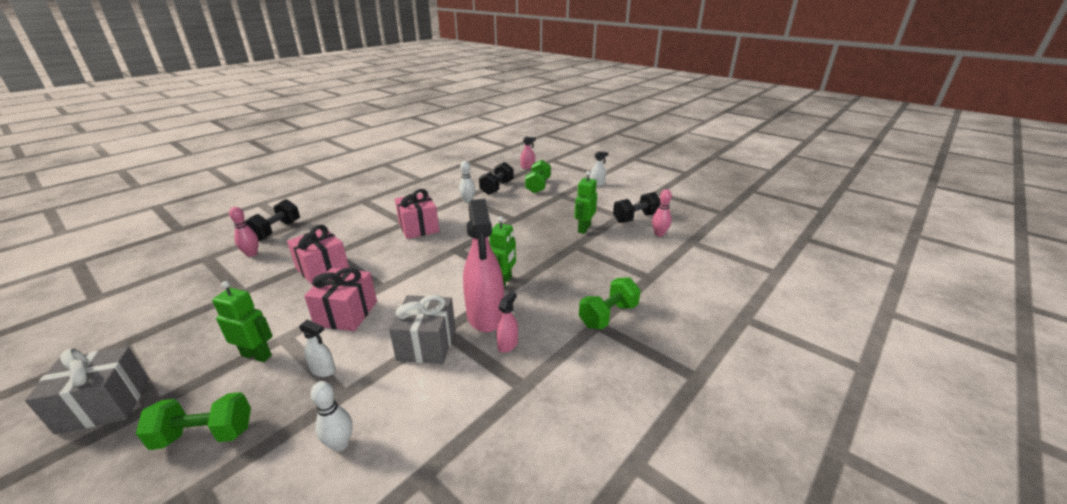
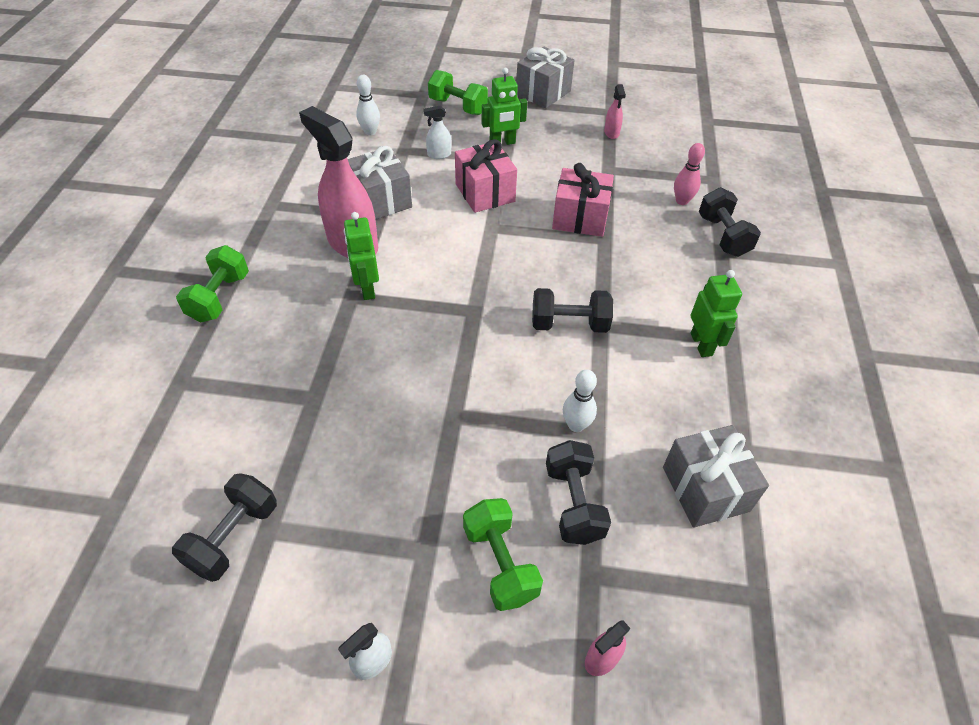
camera: 145 degrees right, 20 degrees up
green dumbbell [136,392,251,450] -> green dumbbell turned 75 degrees clockwise [428,70,488,115]
pink gift [395,189,439,239] -> black dumbbell [532,288,613,333]
pink spray bottle [497,292,518,353] -> pink spray bottle moved to [604,84,626,139]
green robot [575,171,597,234] -> green robot moved to [691,270,742,357]
pink bowling pin [652,189,672,237] -> none
none -> grey gift [663,425,769,528]

